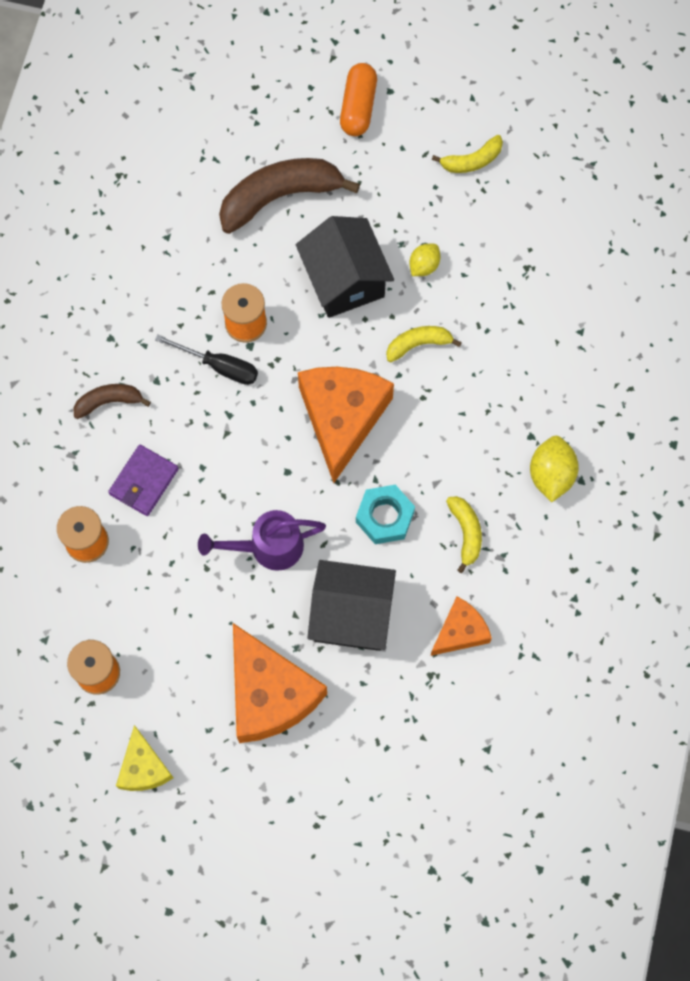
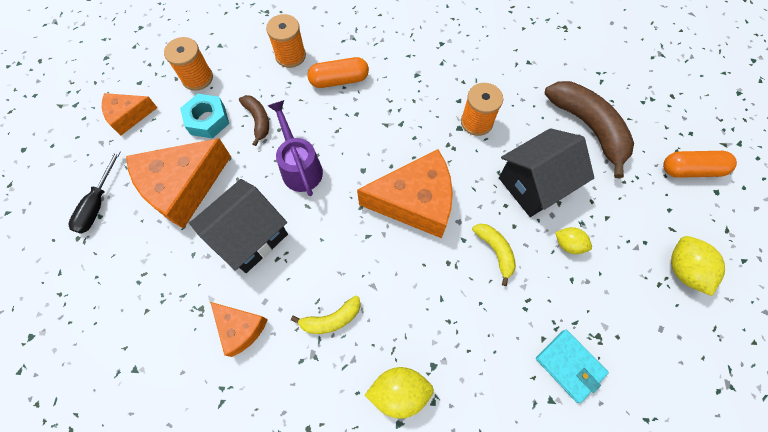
camera: 80 degrees right, 5 degrees down
brown banana [73,384,151,419] -> brown banana moved to [239,95,269,146]
purple wallet [108,445,179,516] -> orange capsule [307,57,369,88]
yellow cheese [116,725,174,791] -> orange cheese [102,93,157,136]
black screwdriver [155,334,258,385] -> black screwdriver moved to [68,150,121,233]
black house [307,560,396,651] -> black house turned 45 degrees clockwise [189,179,288,273]
turquoise nut [356,485,415,544] -> turquoise nut moved to [180,94,229,138]
yellow banana [432,135,503,173] -> yellow lemon [671,236,725,296]
none -> turquoise wallet [536,330,609,403]

